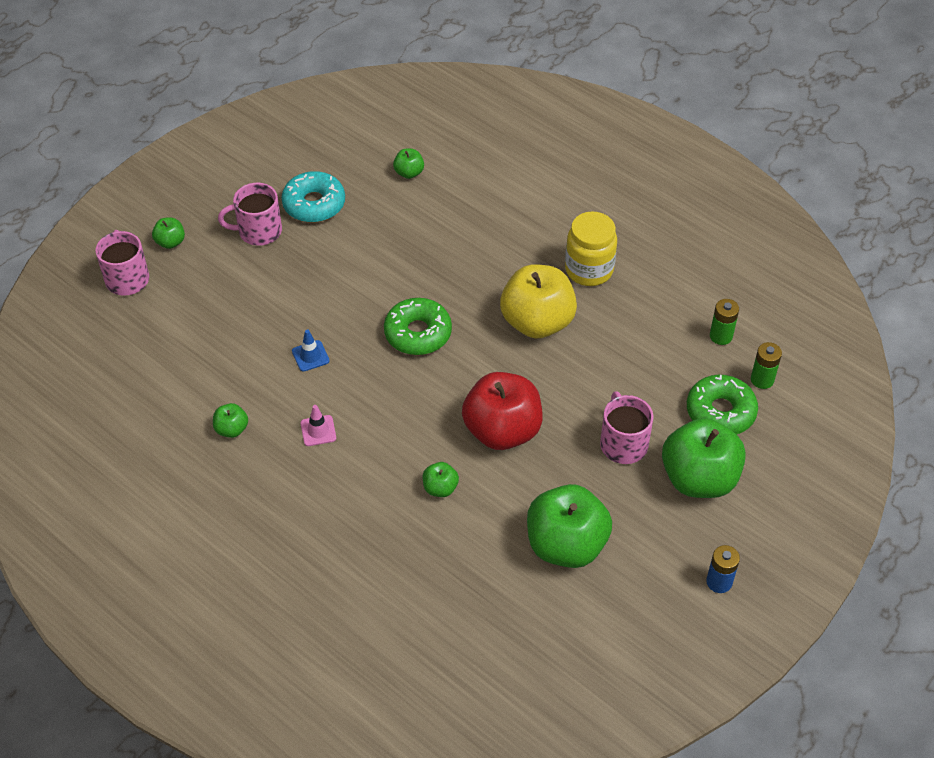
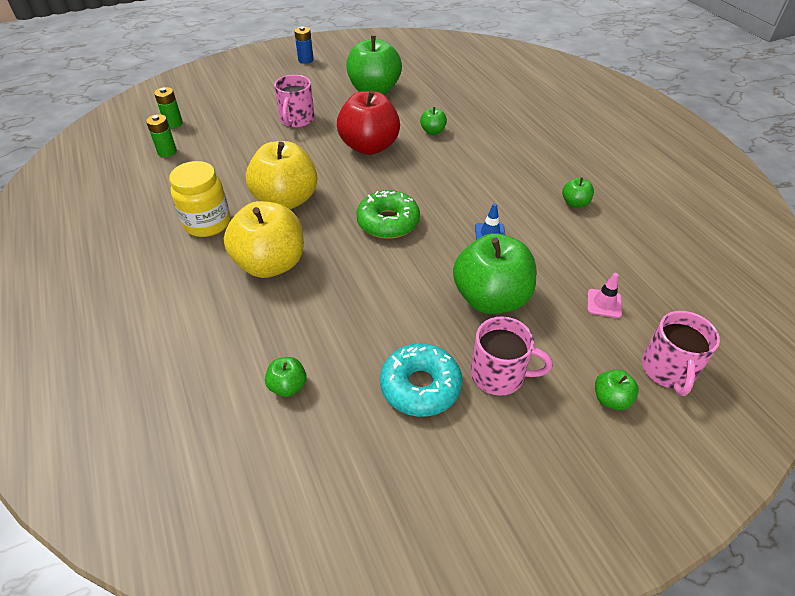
camera: 155 degrees left, 5 degrees down
pink traffic cone [301,405,336,446] -> pink traffic cone moved to [587,273,622,318]
green apple [662,418,746,498] -> green apple moved to [453,233,536,314]
green donut [687,375,758,434] -> none
none -> yellow apple [224,201,304,278]

